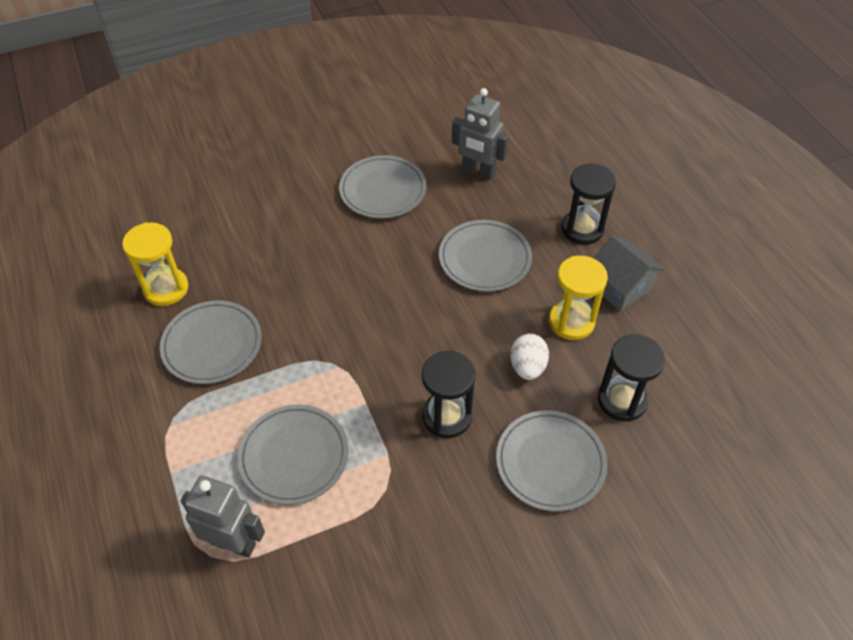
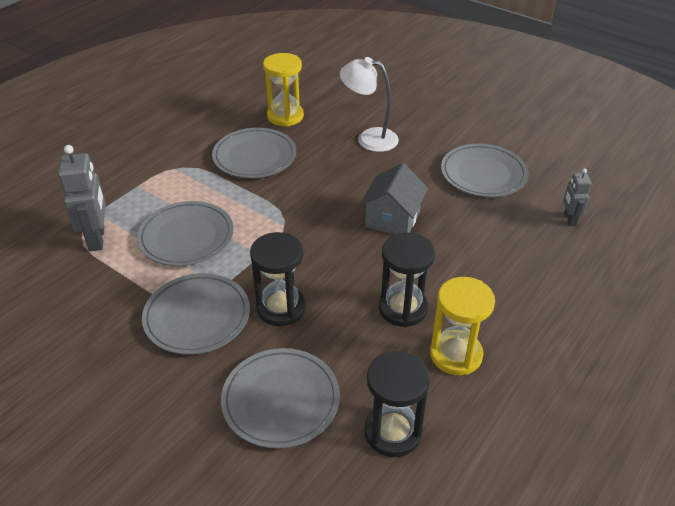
camera: 60 degrees right, 10 degrees down
grey plate [439,220,532,292] -> grey plate moved to [142,273,250,355]
grey robot [452,88,509,180] -> grey robot [563,169,591,226], size x0.57
white egg [511,334,549,380] -> none
black hourglass [562,163,616,245] -> black hourglass moved to [379,233,435,327]
grey house [594,235,665,311] -> grey house moved to [360,163,428,235]
none -> white lamp [340,57,399,152]

